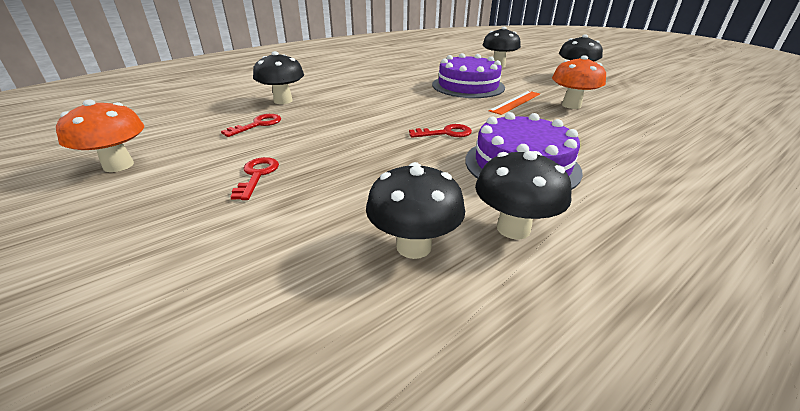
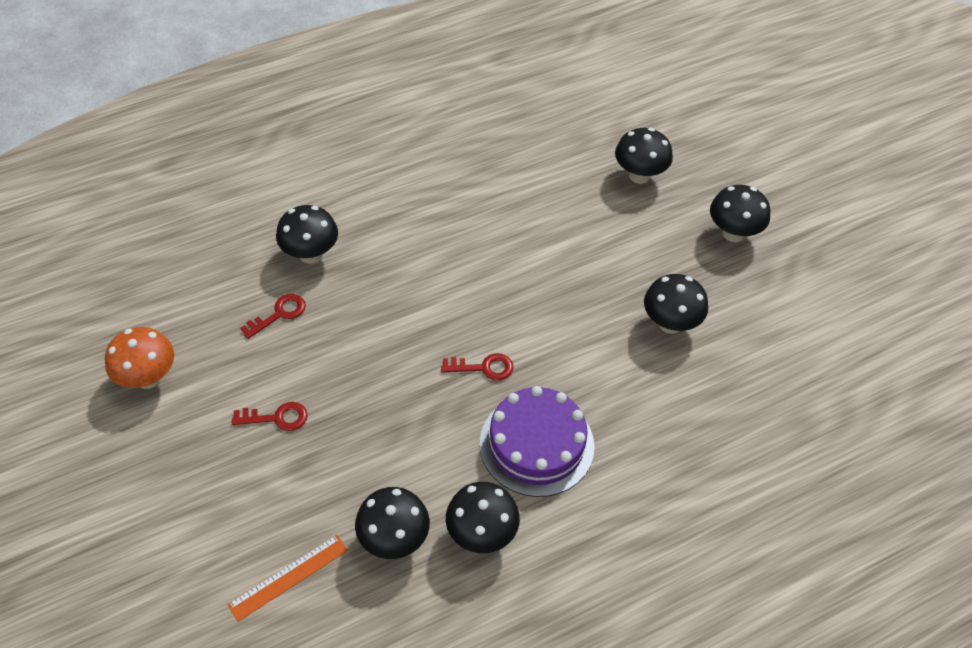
camera: 10 degrees right, 20 degrees up
red key [230,157,279,200] -> red key turned 75 degrees clockwise [232,402,308,431]
purple cake [432,53,505,98] -> none
orange ruler [489,91,540,115] -> orange ruler moved to [227,535,348,622]
orange mushroom [552,56,606,109] -> black mushroom [644,274,708,334]

